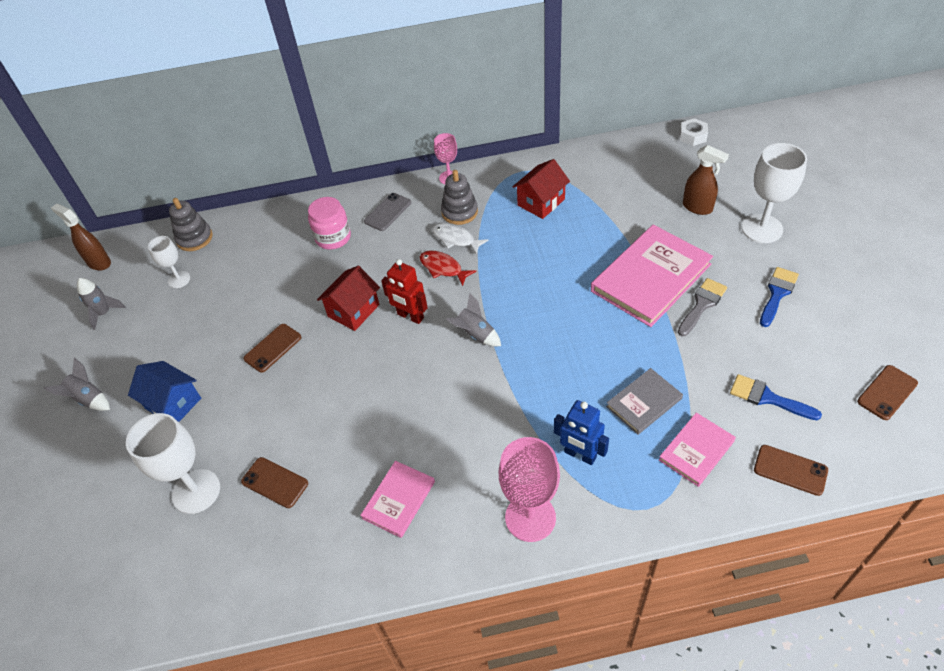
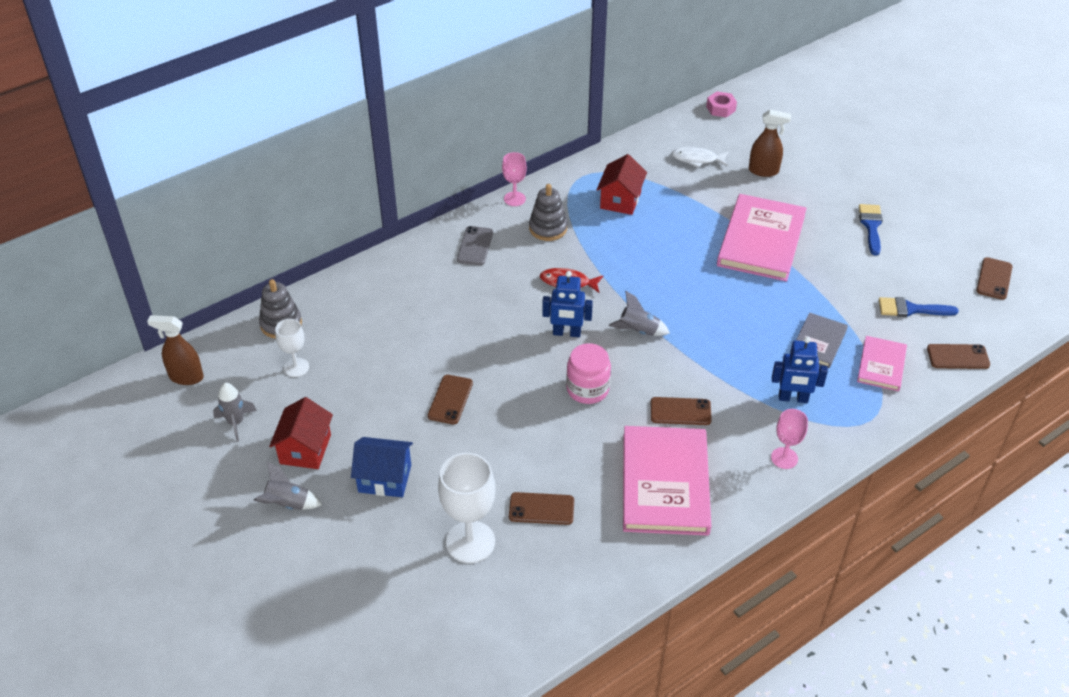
camera: 30 degrees left, 5 degrees down
pink jar [308,197,351,250] -> pink jar moved to [566,343,611,404]
red house [317,266,380,331] -> red house moved to [269,397,333,469]
pink book [360,461,435,538] -> pink book [623,426,711,535], size x1.87
red robot [381,259,428,324] -> blue robot [543,271,593,337]
white fish [432,223,489,255] -> white fish moved to [672,147,728,168]
pink goblet [499,437,560,542] -> pink goblet [771,409,808,469], size x0.57
grey brush [678,278,727,336] -> none
white nut [680,118,708,146] -> pink nut [706,91,737,118]
white goblet [742,143,807,243] -> none
none -> brown phone [651,397,712,425]

